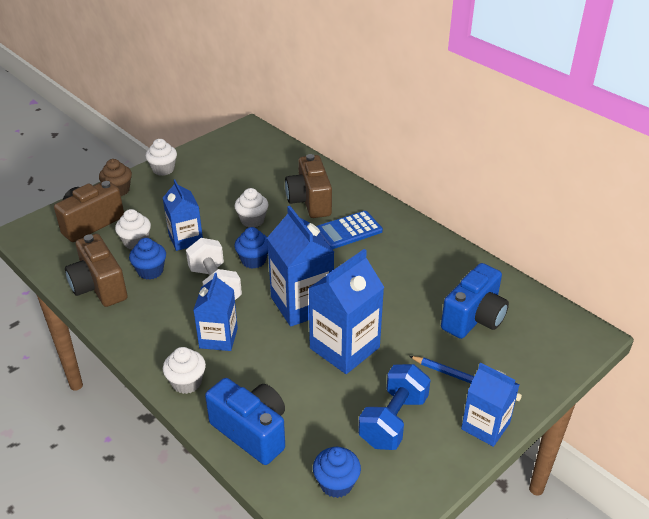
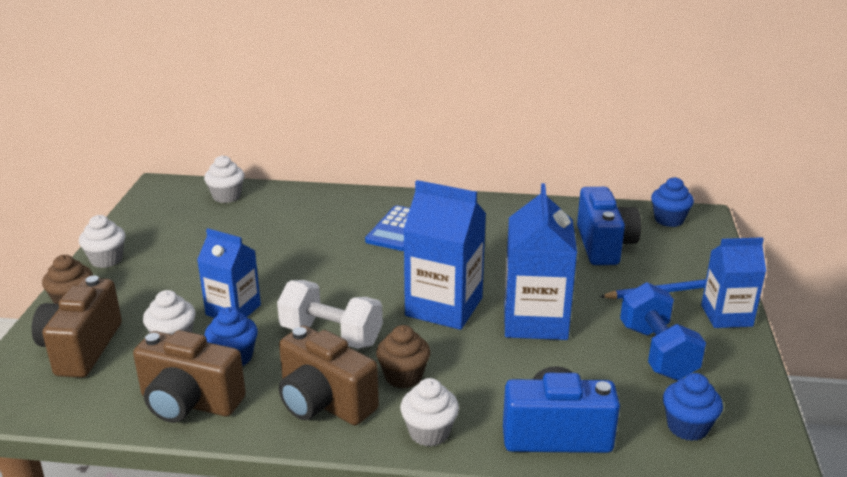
camera: 40 degrees left, 10 degrees down
blue carton [193,273,238,351] -> brown cupcake [376,325,430,389]
blue cupcake [234,227,268,269] -> blue cupcake moved to [651,177,694,227]
white cupcake [235,188,269,228] -> white cupcake moved to [204,155,245,203]
brown camera [285,154,332,218] -> brown camera moved to [279,325,379,425]

